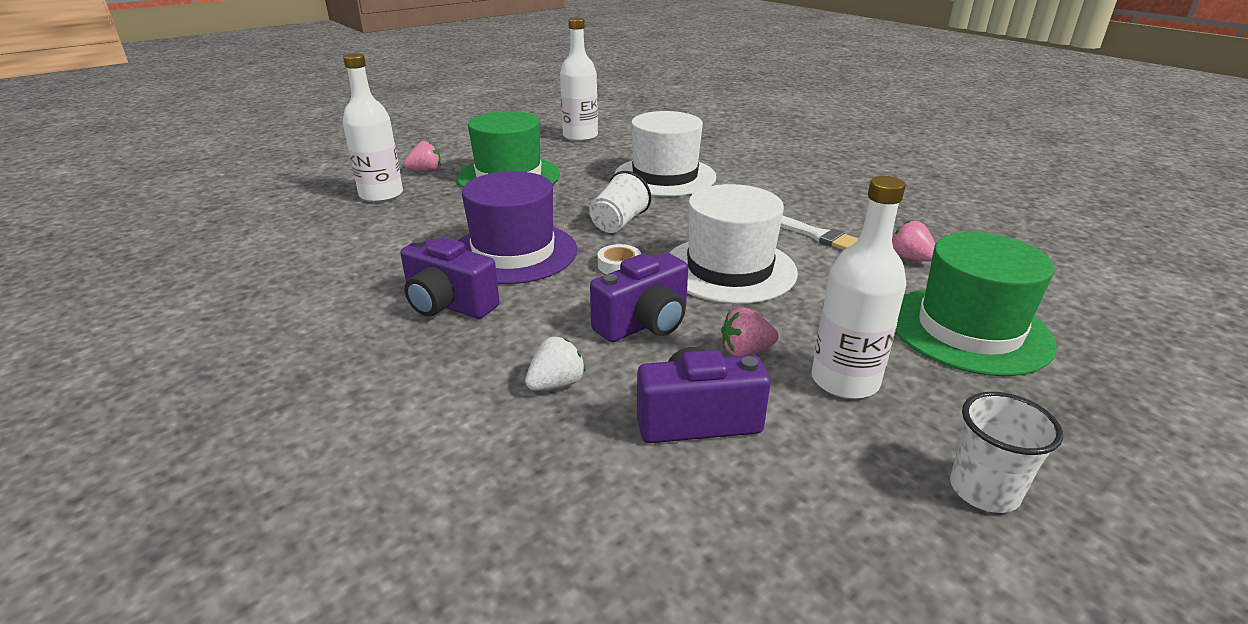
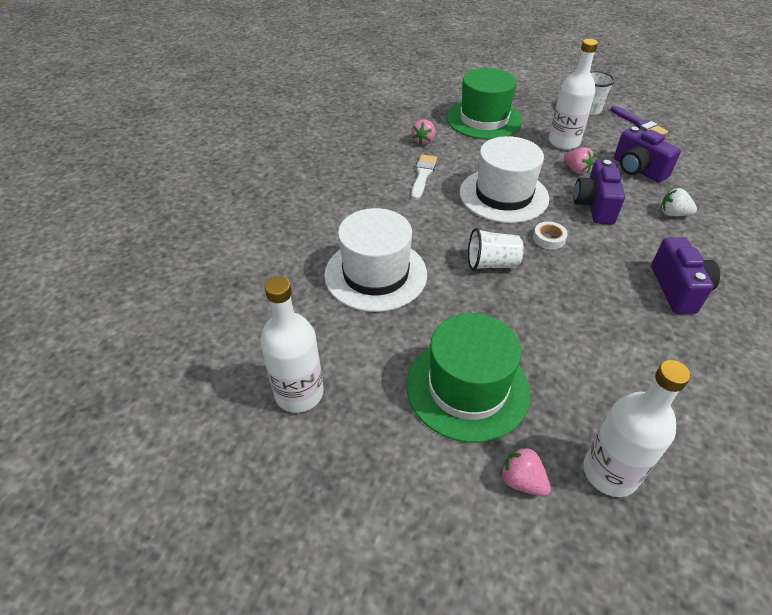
camera: 120 degrees left, 15 degrees up
purple hat [458,171,577,284] -> none
purple camera [590,252,688,342] -> purple camera turned 105 degrees counterclockwise [574,160,625,225]
none -> purple brush [611,106,668,135]

